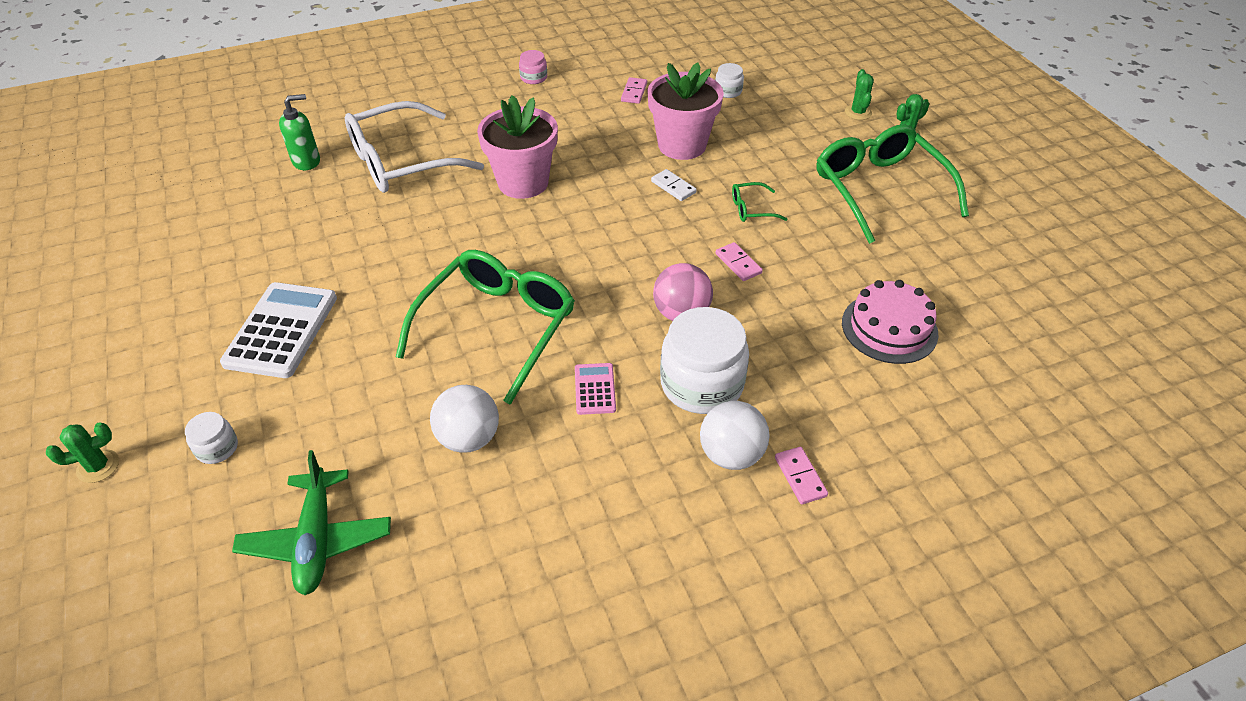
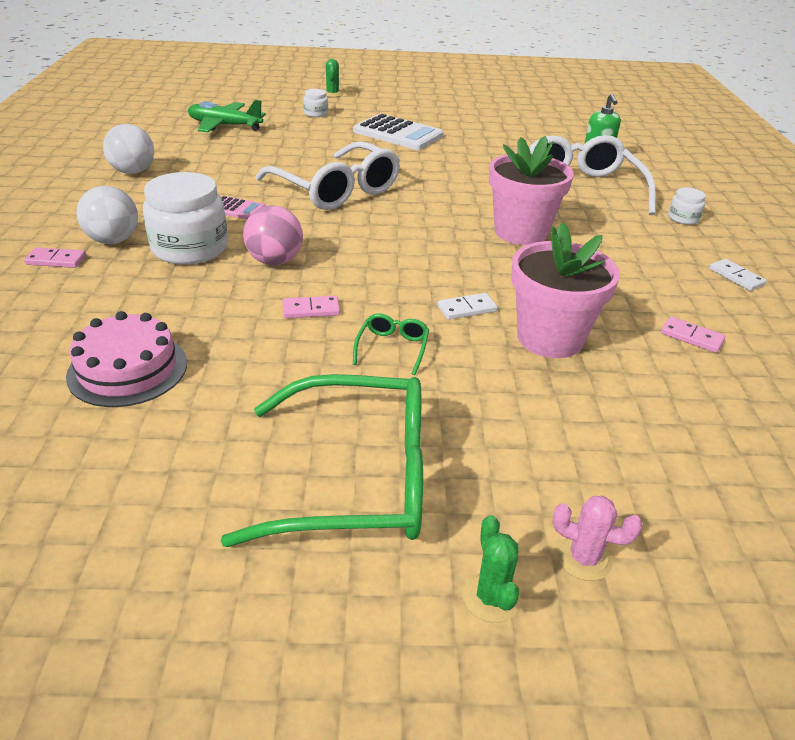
camera: 110 degrees right, 10 degrees down
green glasses [396,250,575,405] -> white glasses [255,141,400,210]
white ball [430,385,499,453] -> white ball moved to [103,124,154,174]
pink jar [519,50,547,84] -> white domino [709,259,767,291]
white jar [715,63,744,98] -> white jar moved to [668,187,706,225]
green cactus [845,69,874,120] -> pink cactus [552,496,642,581]

